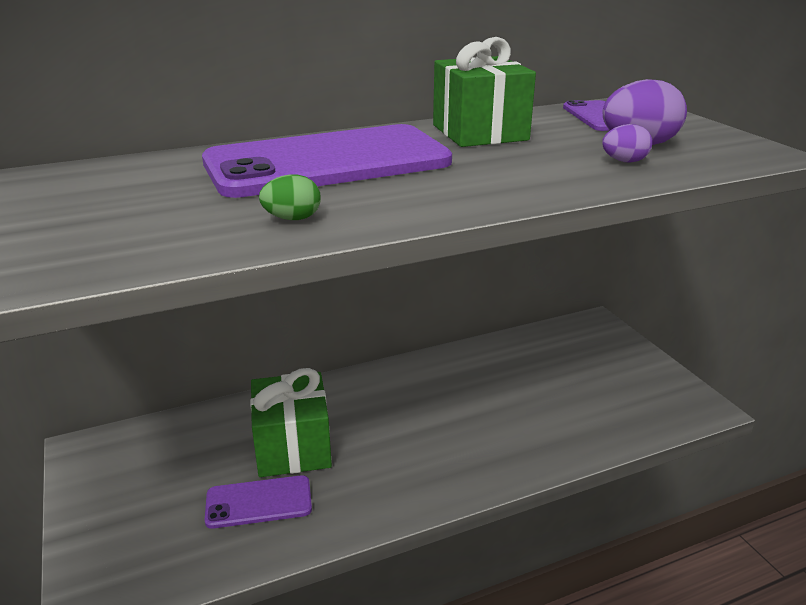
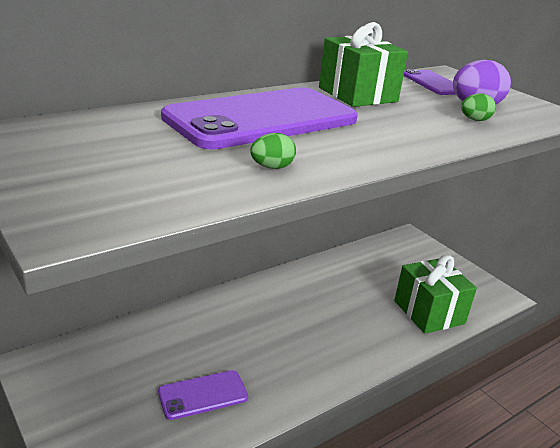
camera: 15 degrees left, 0 degrees up
green gift [250,368,332,477] -> green gift moved to [394,255,477,334]
purple egg [602,124,652,163] -> green egg [461,93,496,121]

